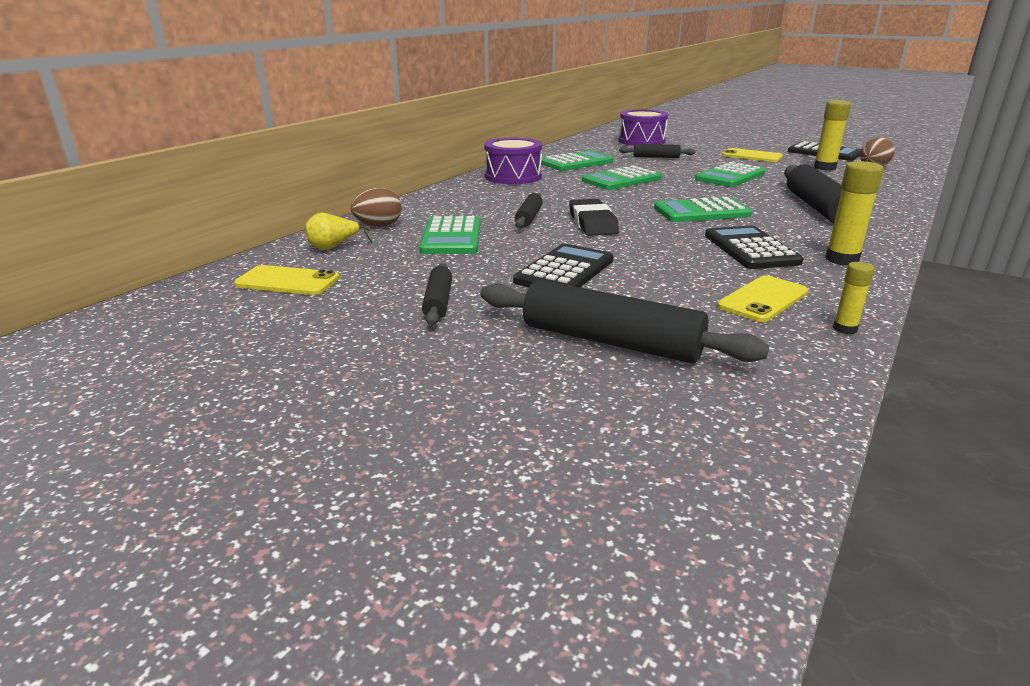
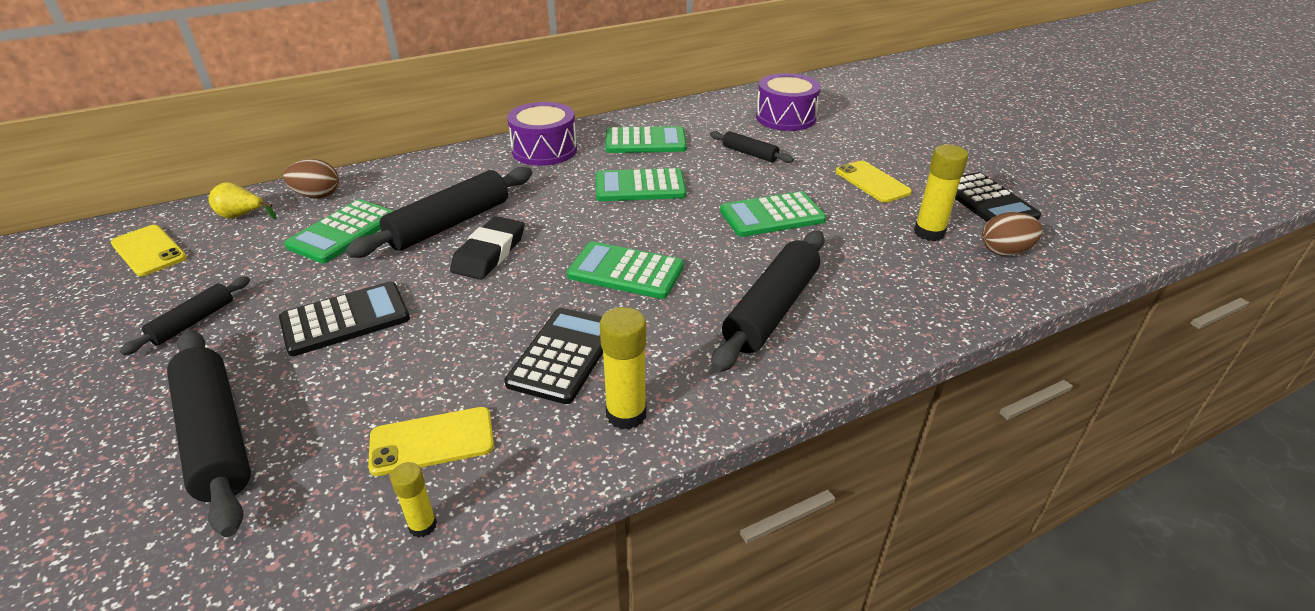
camera: 30 degrees right, 10 degrees up
black rolling pin [515,193,543,228] -> black rolling pin [345,167,532,258], size x1.89

